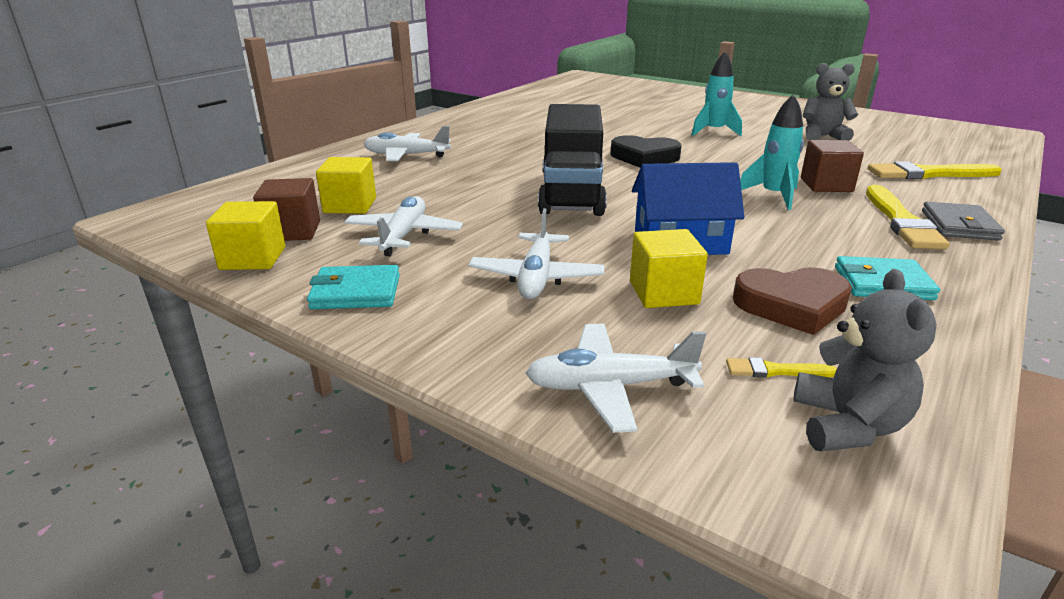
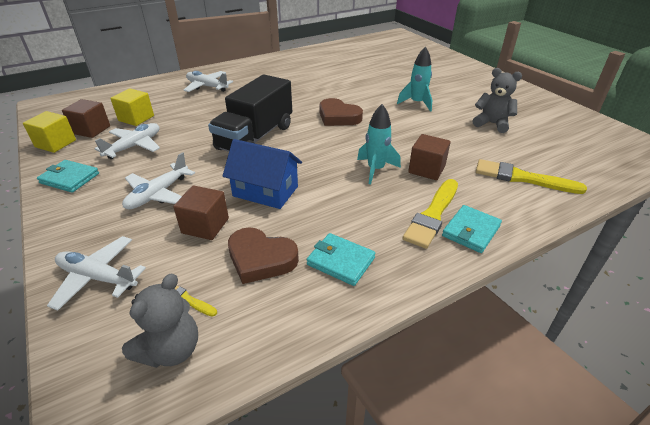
camera: 25 degrees right, 10 degrees up
black heart [611,135,682,168] -> brown heart [320,98,363,126]
yellow cube [630,229,708,308] -> brown cube [173,185,229,240]
grey wallet [922,202,1005,241] -> turquoise wallet [442,205,502,253]

